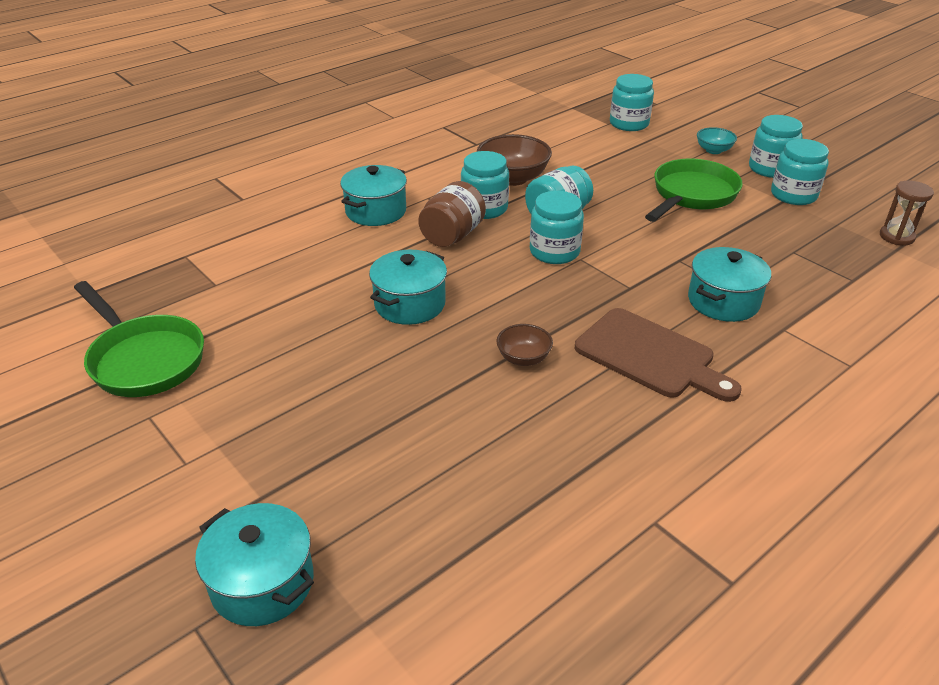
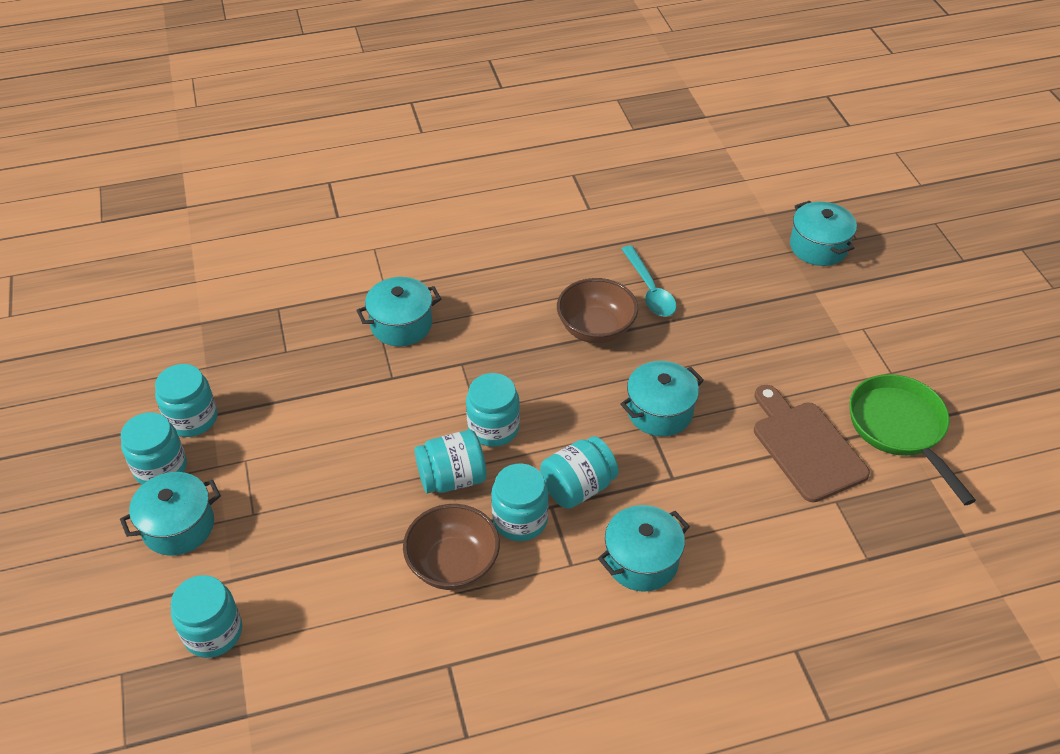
camera: 155 degrees left, 10 degrees up
brown jar [418,181,486,247] -> turquoise jar [540,436,618,509]
brown bowl [496,324,553,366] -> brown bowl [557,278,638,343], size x1.79
brown cutting board [575,308,742,402] -> brown cutting board moved to [754,385,870,503]
green pan [645,158,743,222] -> none
turquoise bowl [697,127,737,154] -> turquoise pot [120,472,221,556]
brown hourglass [880,181,934,246] -> none
none -> turquoise spoon [622,245,677,317]

